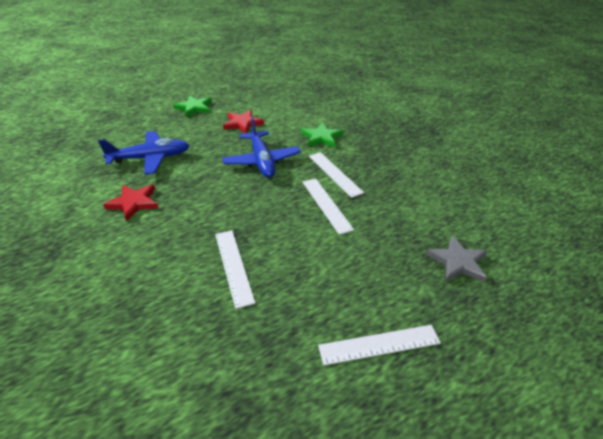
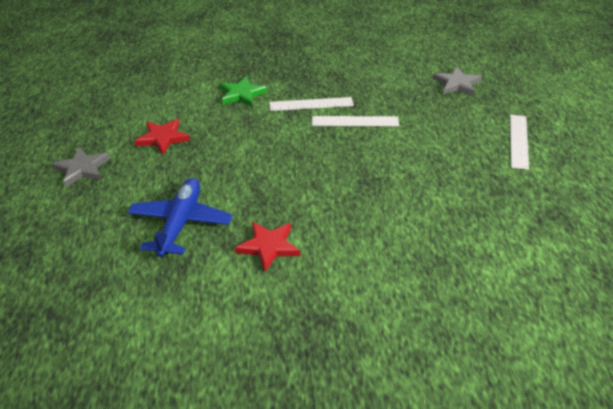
camera: 65 degrees left, 0 degrees up
green star [173,96,212,118] -> grey star [51,147,110,187]
white ruler [215,230,255,309] -> none
blue plane [222,117,301,178] -> none

